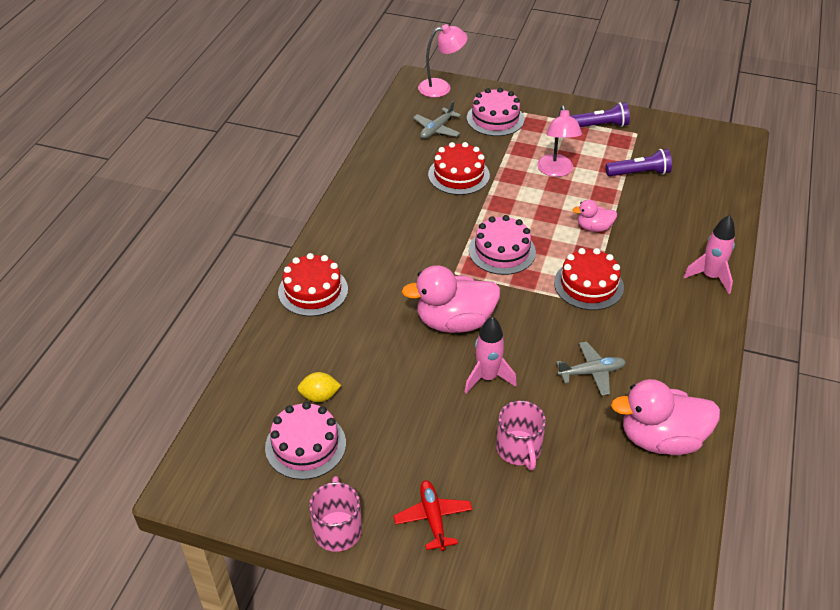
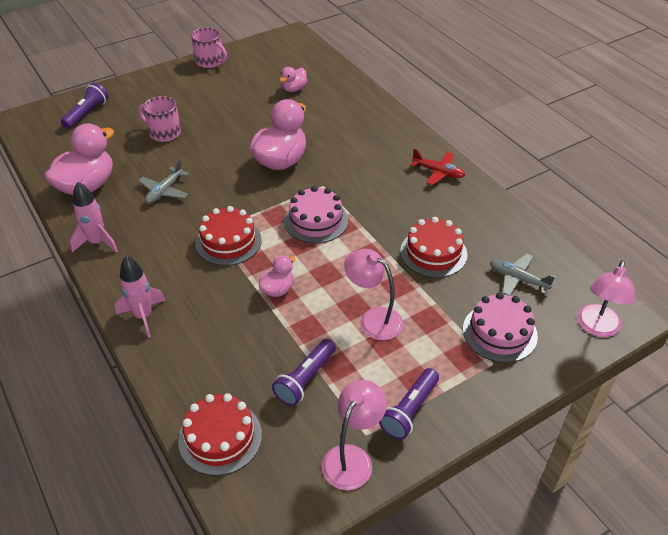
camera: 130 degrees right, 0 degrees up
pink cake [265,402,346,480] -> none
red cake [278,253,348,316] -> red cake moved to [178,393,262,476]
yellow lemon [297,372,341,402] -> pink duck [280,67,307,92]
red plane [393,480,473,551] -> red plane moved to [410,149,465,185]
grey plane [413,101,461,139] -> grey plane turned 45 degrees counterclockwise [490,253,555,296]
pink rocket [465,316,517,394] -> pink rocket moved to [70,182,118,253]
none -> purple flashlight [61,83,108,129]
none -> pink lamp [322,380,387,490]

